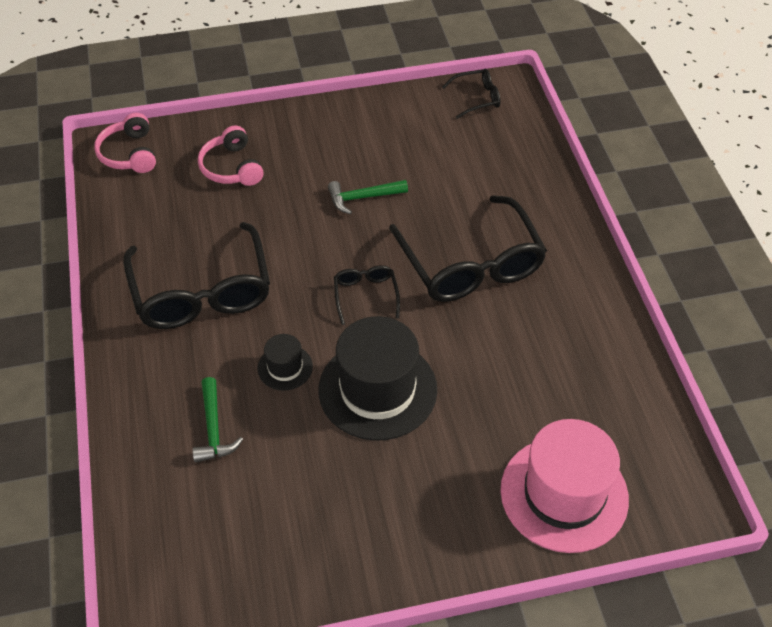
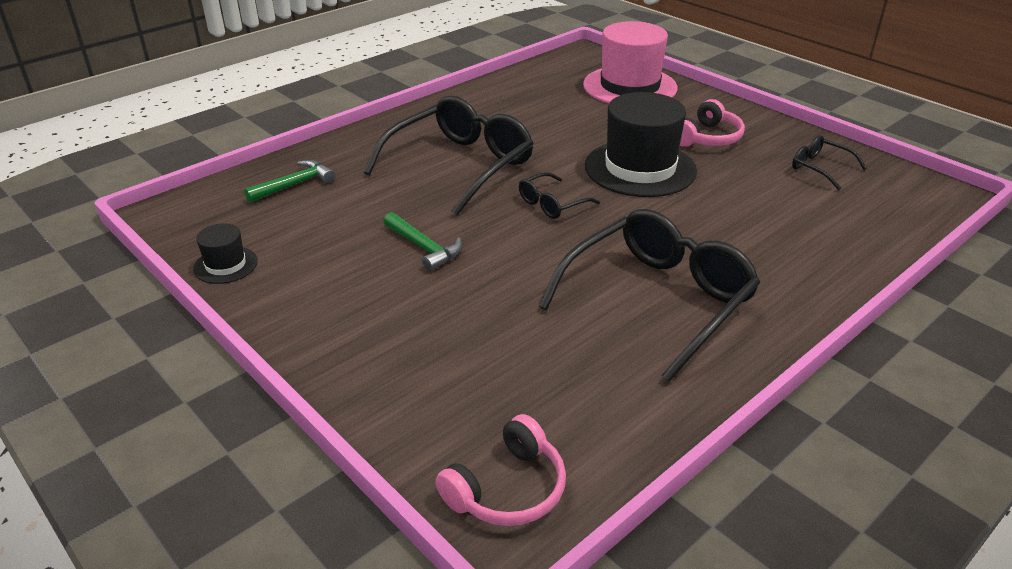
camera: 120 degrees left, 15 degrees down
green hammer [192,377,243,463] -> green hammer moved to [244,160,335,202]
pink headphones [198,126,263,186] -> pink headphones moved to [680,99,745,147]
black hat [258,334,313,391] -> black hat moved to [193,223,258,284]
black glasses [442,69,501,119] -> black glasses moved to [792,135,867,191]

